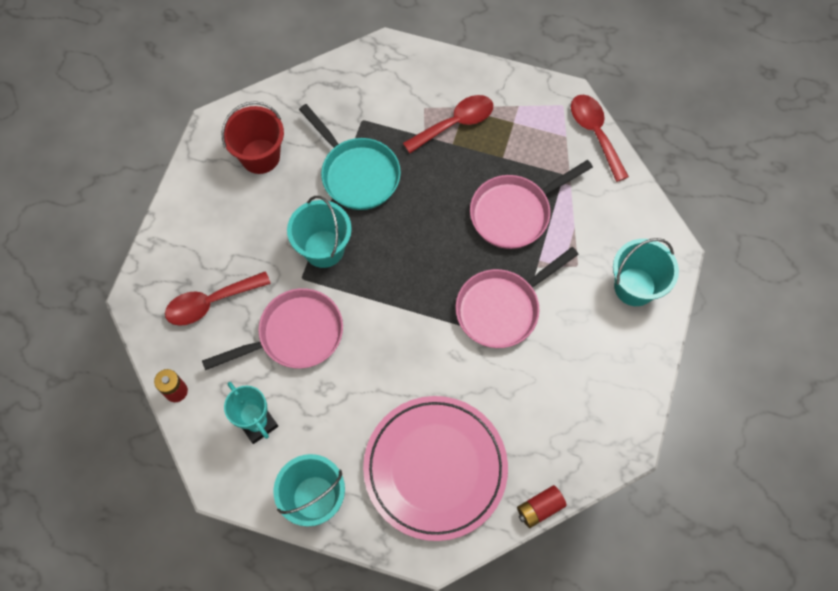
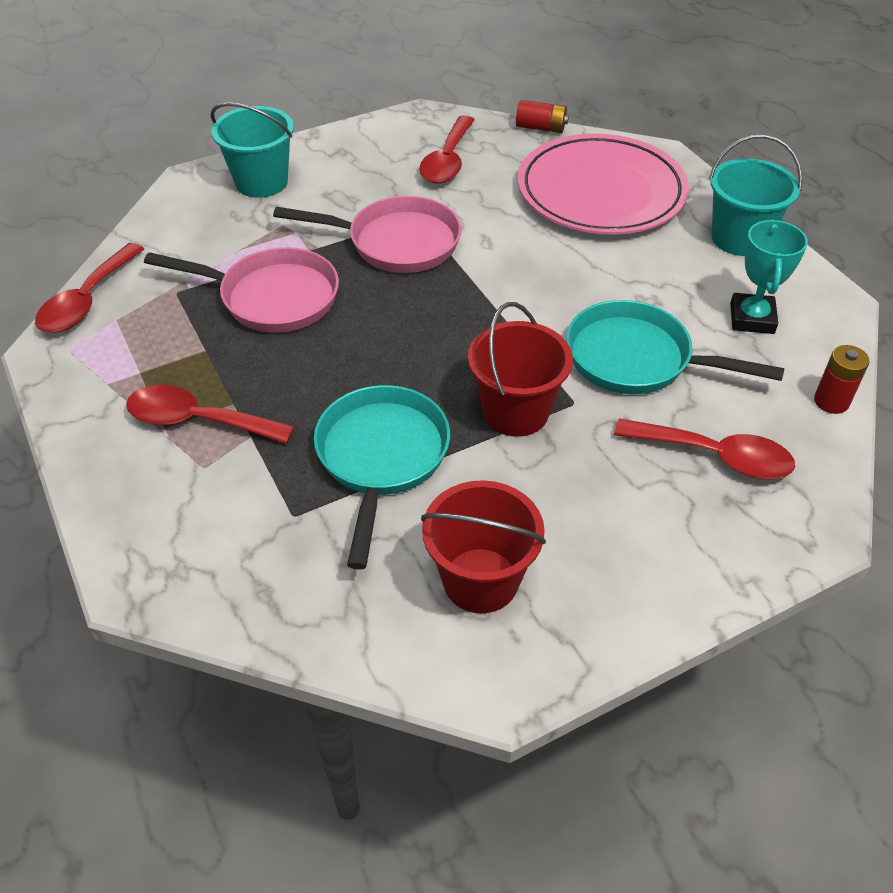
camera: 135 degrees left, 20 degrees down
pink pan [202,288,343,370] -> turquoise pan [566,300,785,394]
turquoise bucket [287,196,352,268] -> red bucket [468,302,573,437]
none -> red spoon [419,115,475,184]

